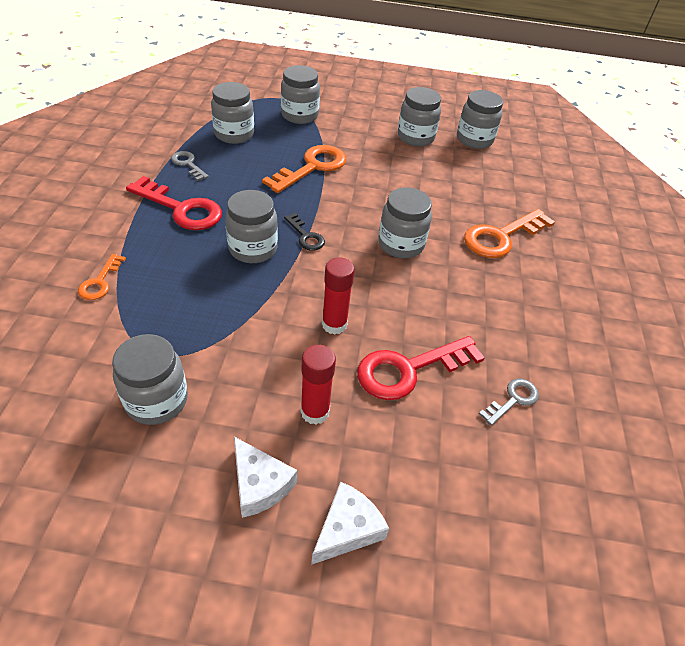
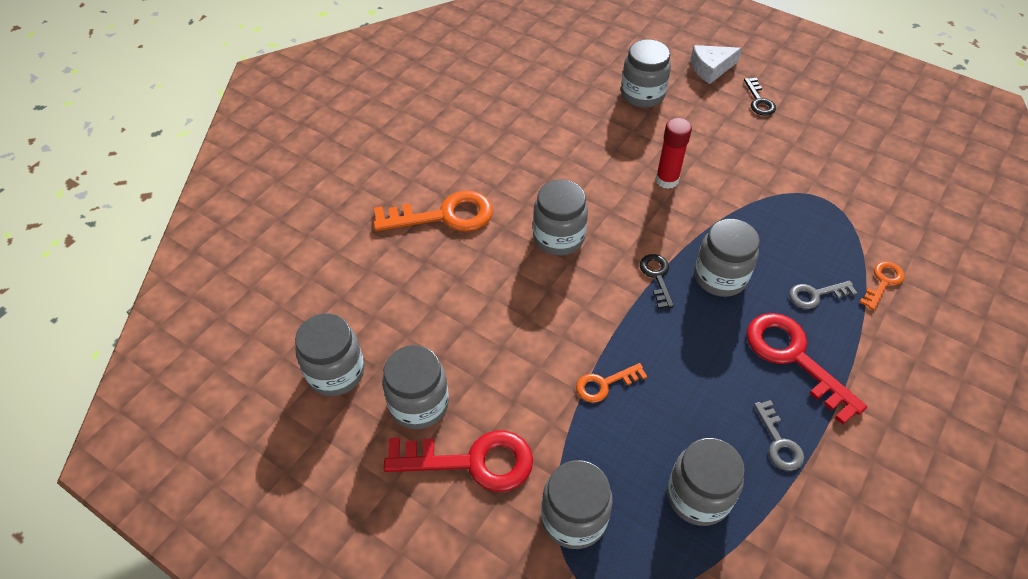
camera: 150 degrees left, 5 degrees up
grey jar [112,334,188,425] -> grey jar moved to [621,39,671,108]
white cheese [234,437,297,518] -> black key [744,78,776,116]
orange key [262,145,346,193] -> orange key [576,363,647,403], size x0.53
red glue stick [301,345,336,425] -> none
red key [357,336,485,400] -> red key moved to [384,430,533,492]
grey key [479,379,539,426] -> grey key moved to [790,281,857,309]

